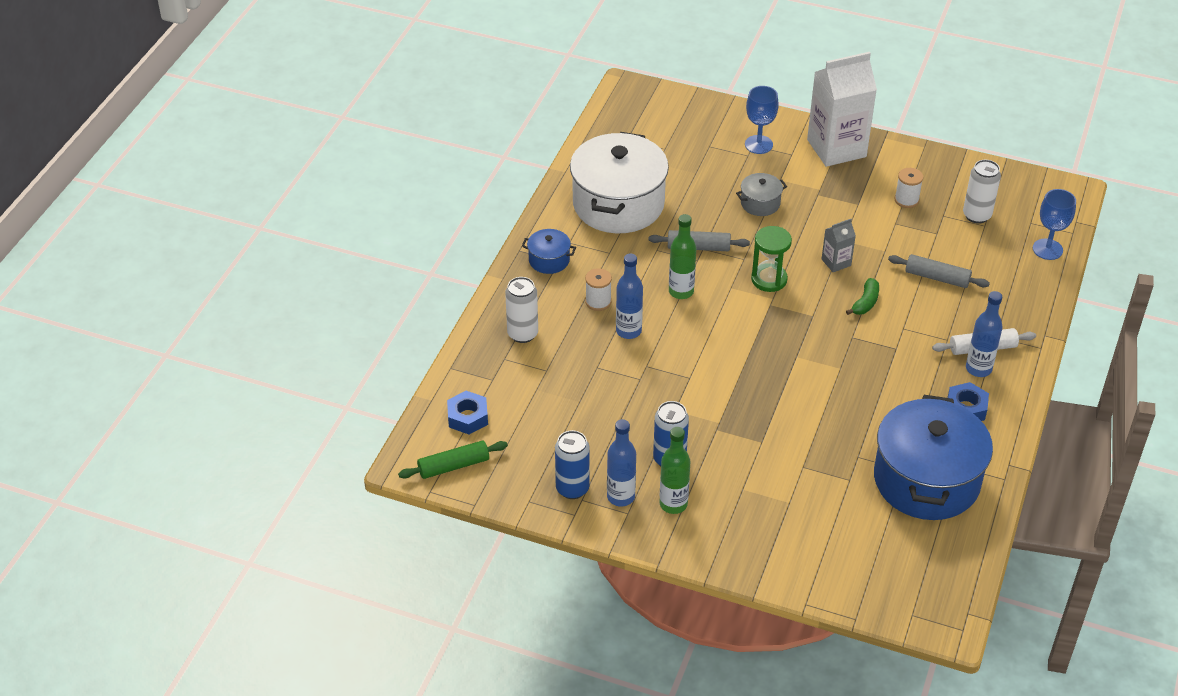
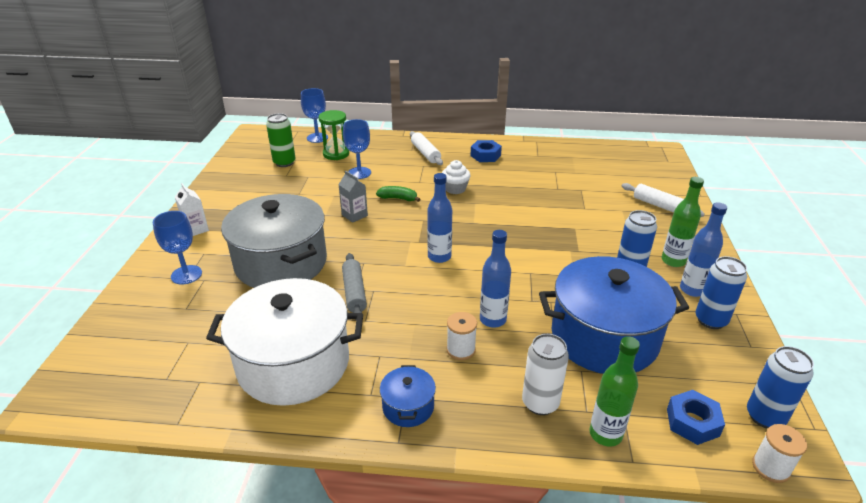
camera: 105 degrees left, 10 degrees down
green rolling pin [398,441,508,479] -> blue can [747,346,814,429]
green bottle [669,214,696,299] -> green bottle moved to [589,336,640,447]
grey pot [736,173,787,216] -> grey pot [221,194,327,288], size x2.31
green hourglass [751,226,792,292] -> green hourglass moved to [319,110,349,160]
white carton [807,52,877,167] -> white carton [175,183,209,236], size x0.45
blue pot [874,395,993,520] -> blue pot moved to [539,256,689,374]
grey rolling pin [888,254,990,288] -> blue goblet [343,119,371,179]
white spool [895,168,923,208] -> white spool moved to [752,424,807,483]
white can [963,159,1001,224] -> green can [266,113,296,167]
blue bottle [966,291,1003,377] -> blue bottle moved to [427,173,452,263]
none -> white cupcake [442,160,471,194]
none -> white rolling pin [622,183,705,217]

